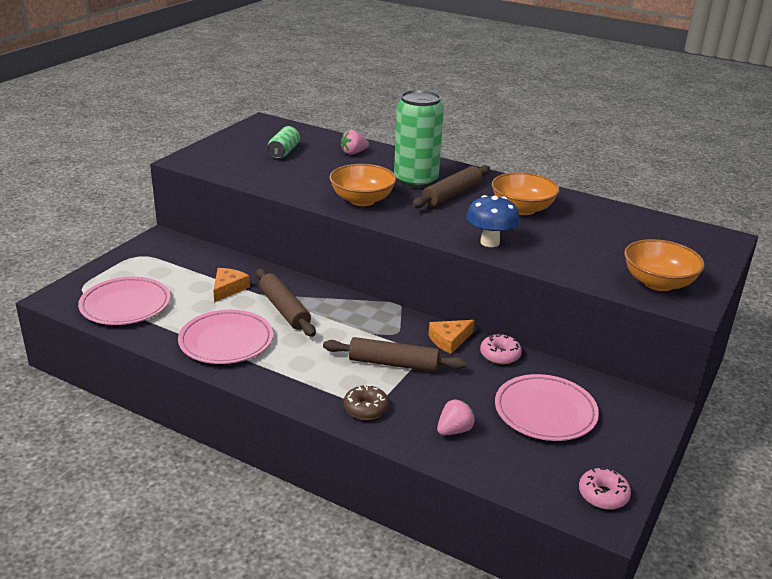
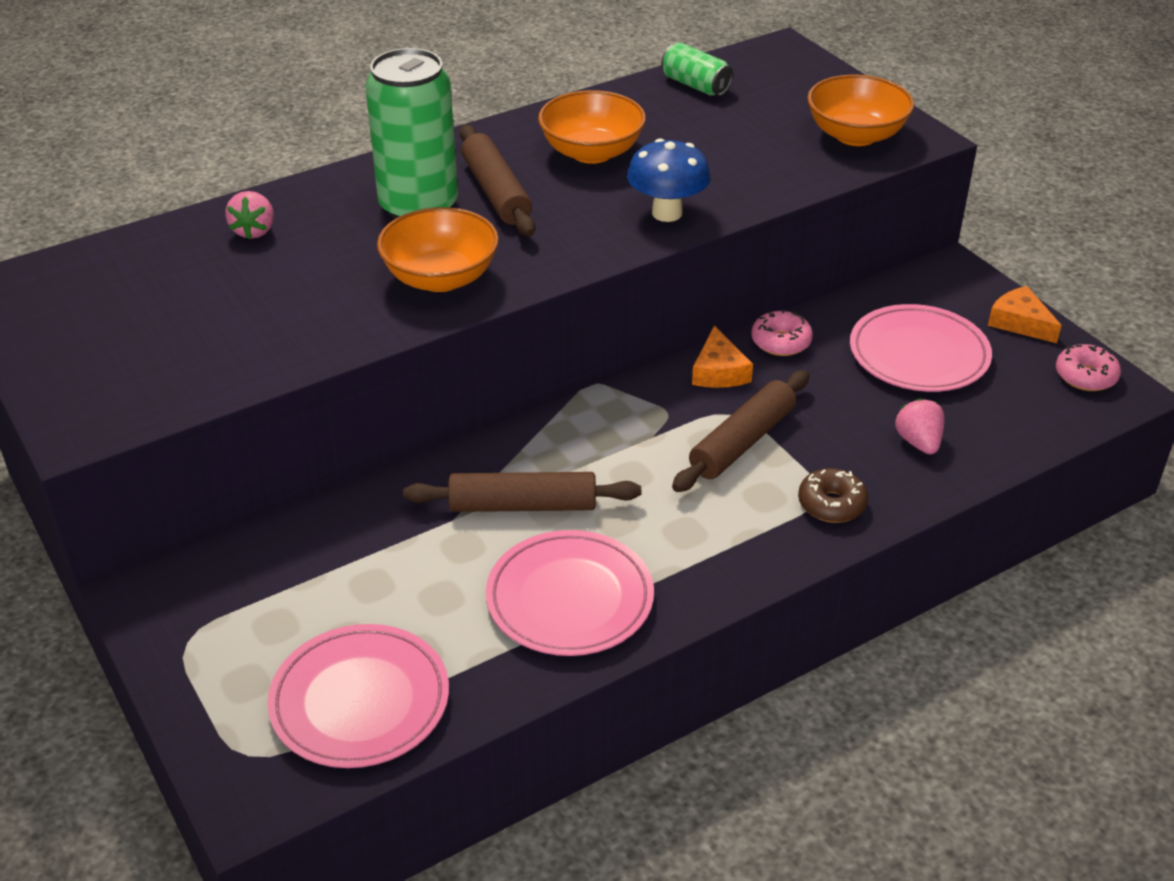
camera: 60 degrees left, 10 degrees up
orange cheese [213,268,250,302] -> orange cheese moved to [988,286,1062,343]
green can [267,126,300,159] -> green can moved to [661,42,733,96]

